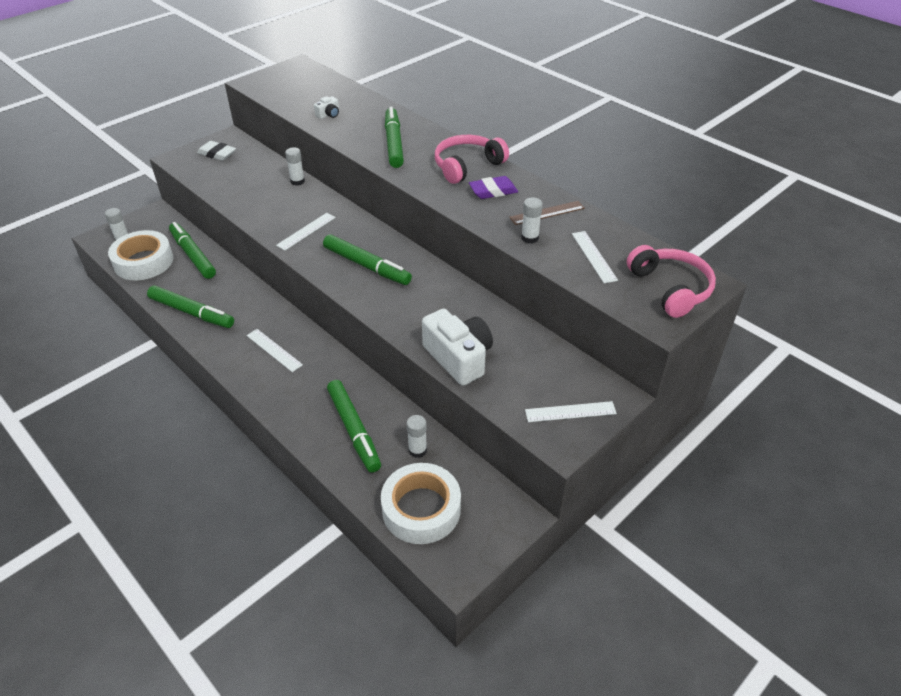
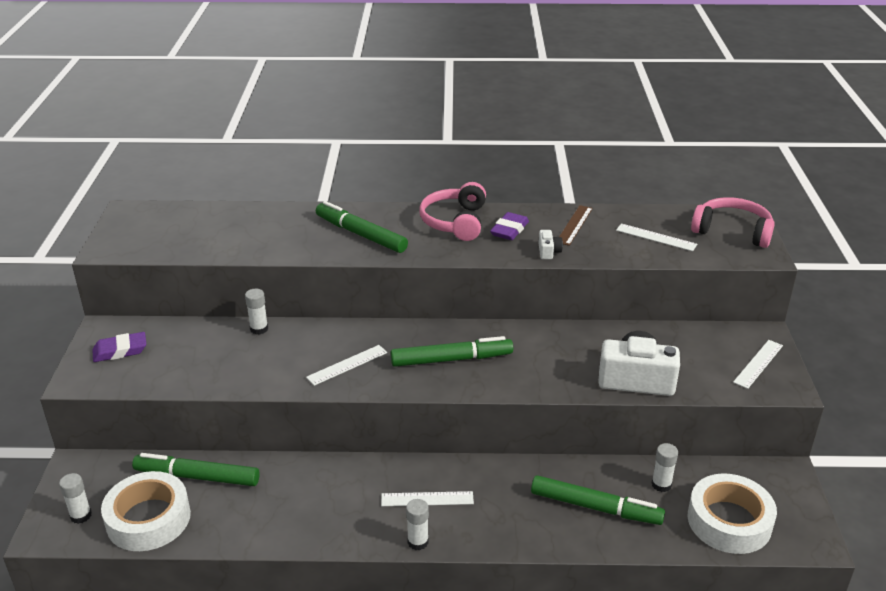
camera: 45 degrees left, 10 degrees down
green marker [147,286,234,328] -> none
white eraser [197,141,236,161] -> purple eraser [93,332,146,362]
white ruler [276,213,336,250] -> white ruler turned 60 degrees clockwise [306,345,387,386]
white camera [314,96,339,119] -> white camera moved to [538,230,563,259]
white glue stick [521,197,543,244] -> white glue stick moved to [406,499,429,550]

